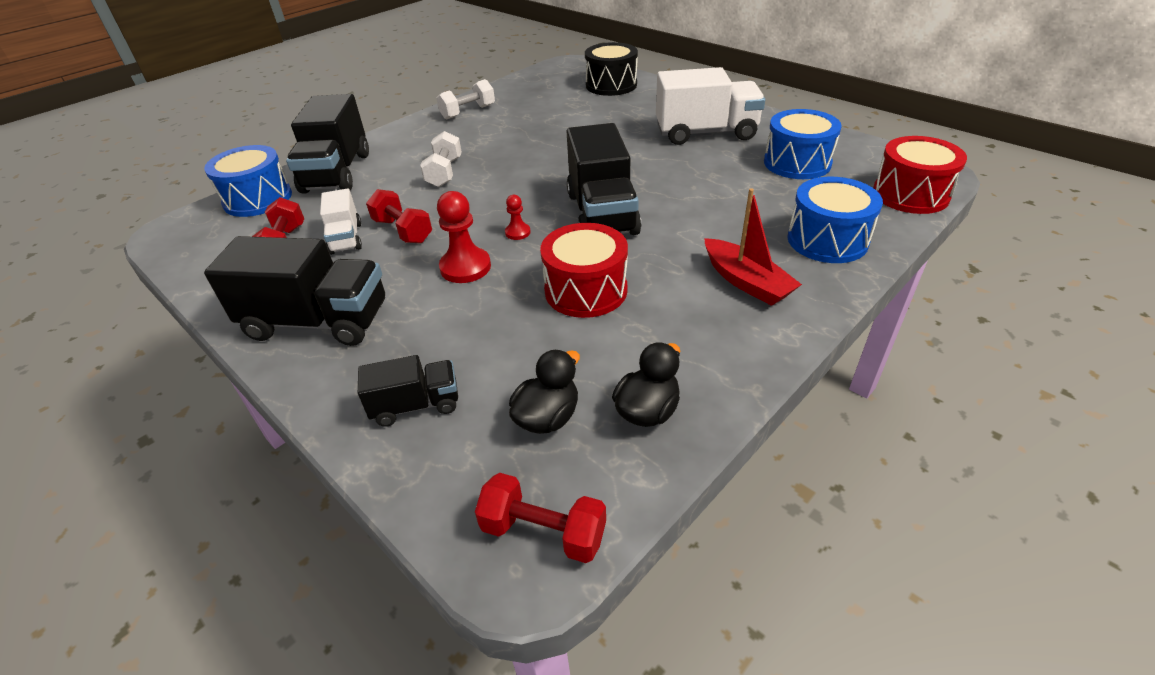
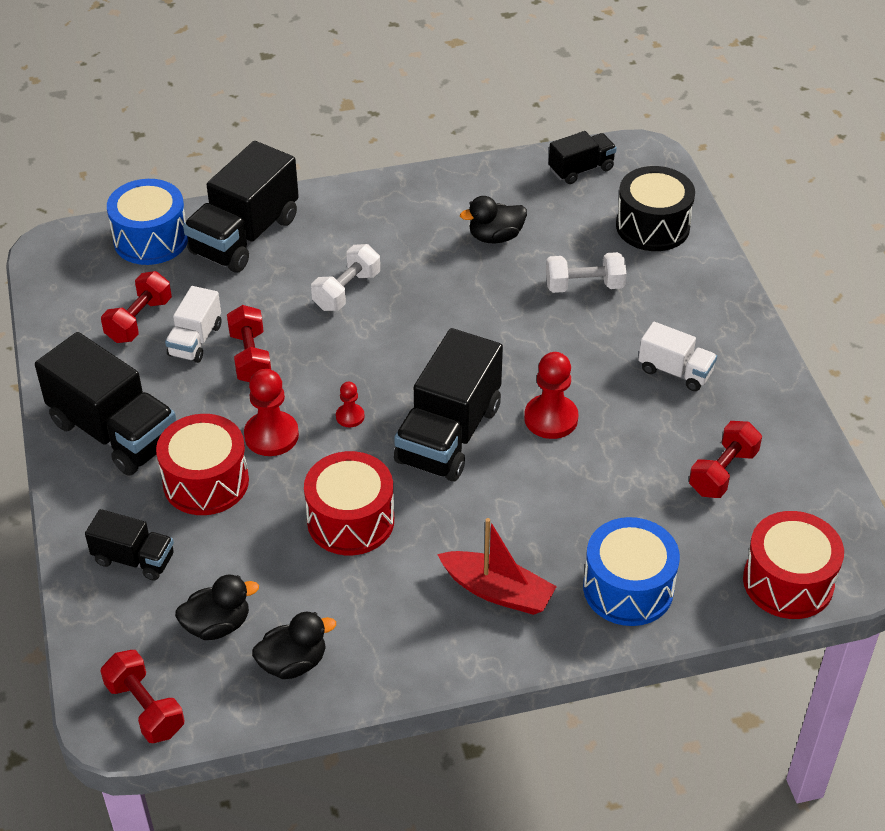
camera: 30 degrees right, 5 degrees up
white dumbbell [436,79,495,119] -> white dumbbell moved to [546,252,626,293]
white truck [656,67,765,145] -> white truck [638,322,717,391], size x0.54
red boat [704,188,802,306] -> red boat turned 60 degrees counterclockwise [437,518,557,615]
blue drum [764,109,842,179] -> red dumbbell [689,421,762,498]
none -> red drum [156,414,249,515]
none -> black duck [460,196,527,243]
none -> red pawn [524,352,578,439]
none -> black truck [549,131,617,184]

